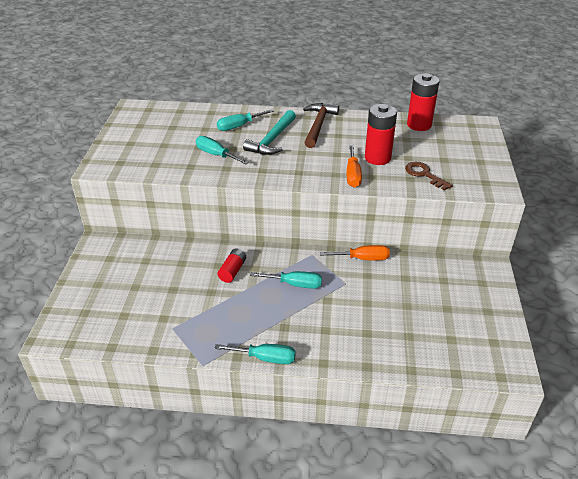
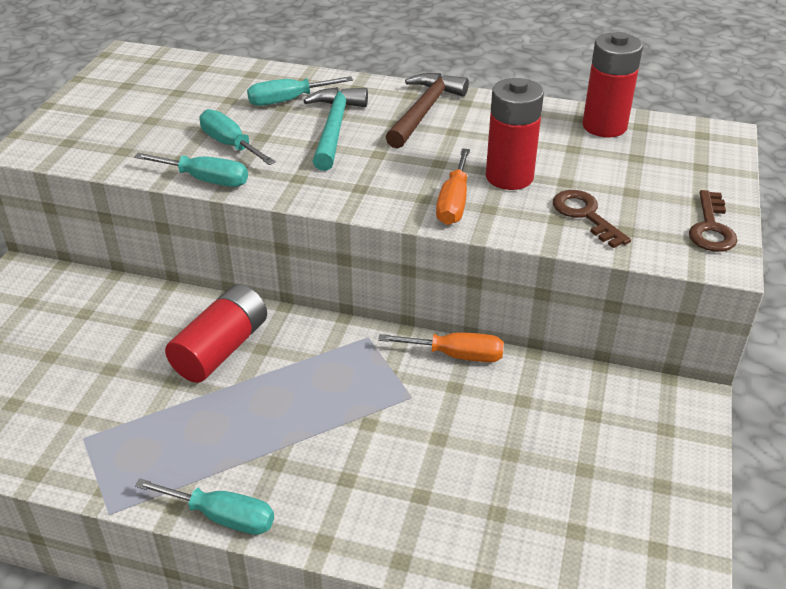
camera: 10 degrees right, 0 degrees up
red battery [217,248,246,283] -> red battery [165,284,267,383], size x1.67
turquoise hammer [243,110,296,155] -> turquoise hammer turned 150 degrees clockwise [303,87,368,171]
turquoise screwdriver [250,271,322,289] -> turquoise screwdriver moved to [134,153,248,187]
none -> brown key [689,190,738,252]

